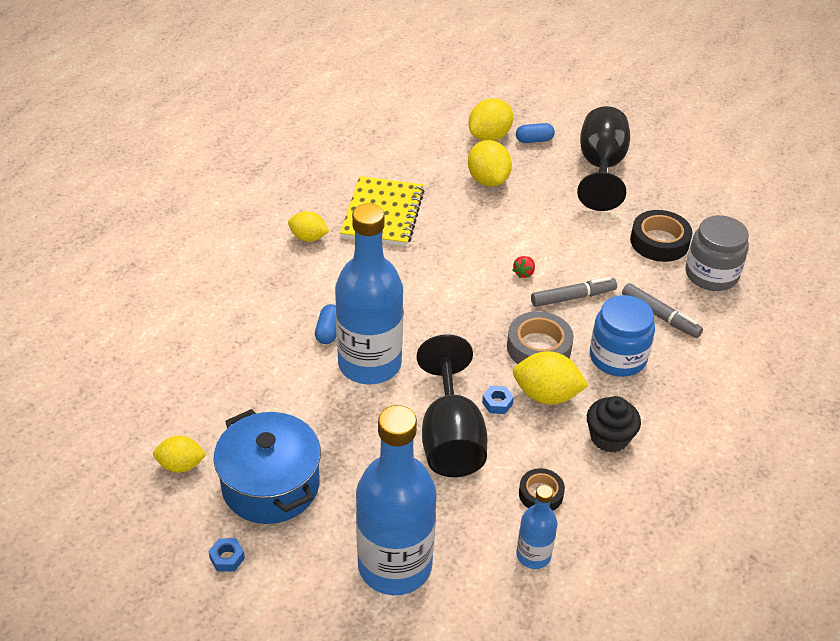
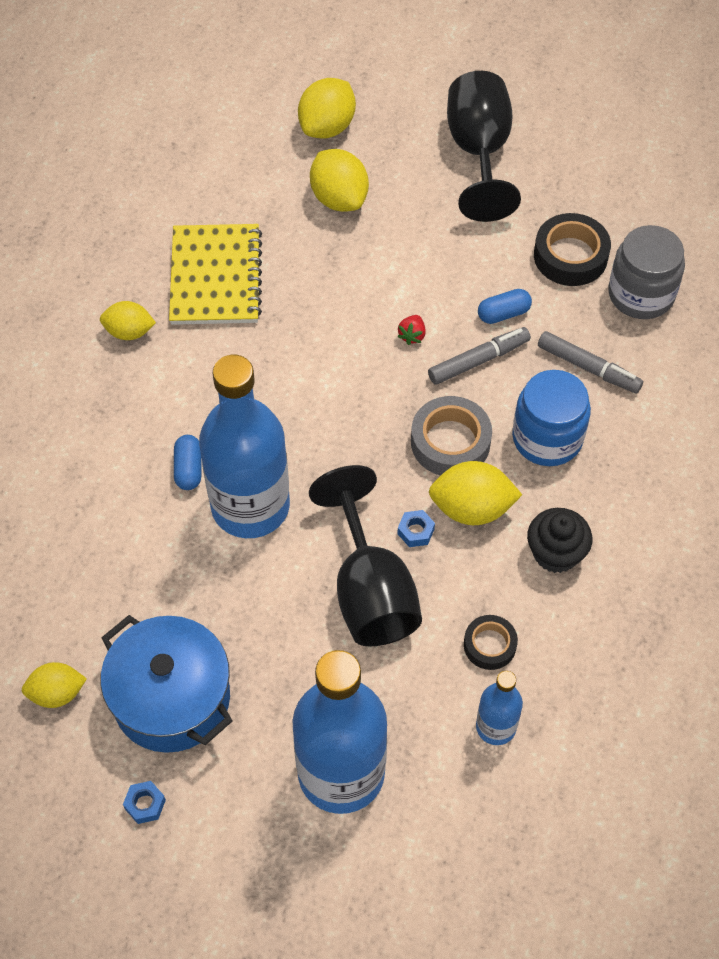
camera: 10 degrees left, 15 degrees up
blue capsule [516,123,555,143] -> blue capsule moved to [478,289,532,324]

